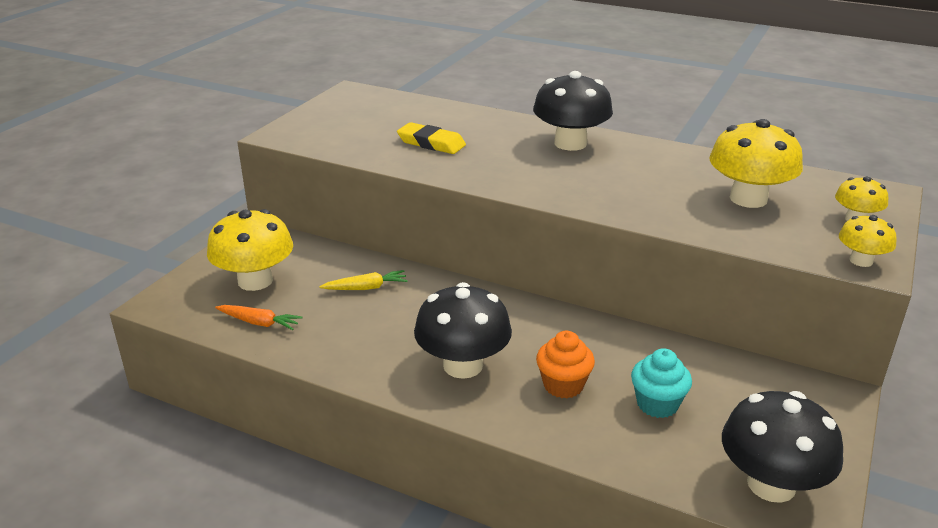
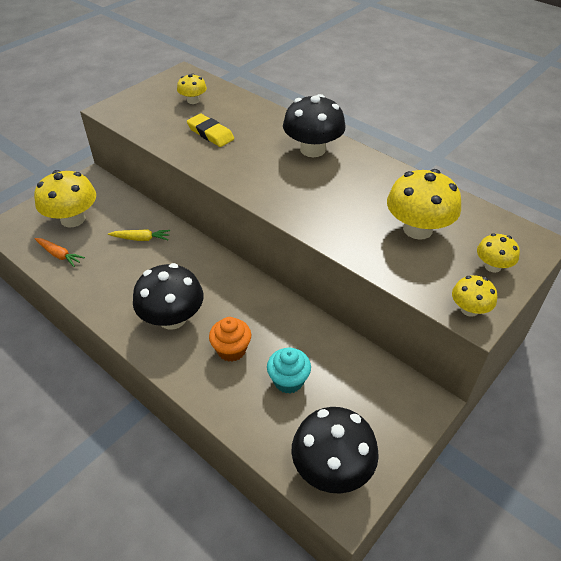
camera: 15 degrees right, 15 degrees up
none -> yellow mushroom [177,73,207,104]

